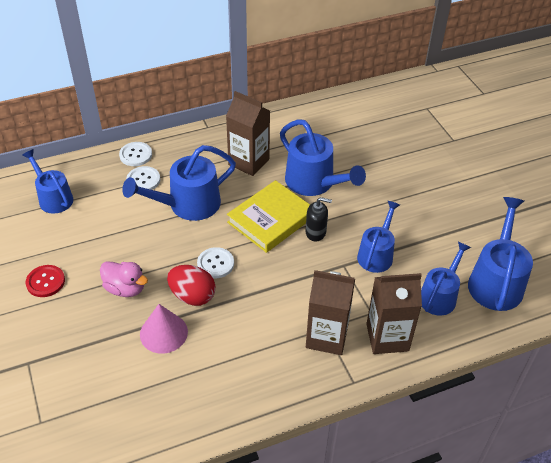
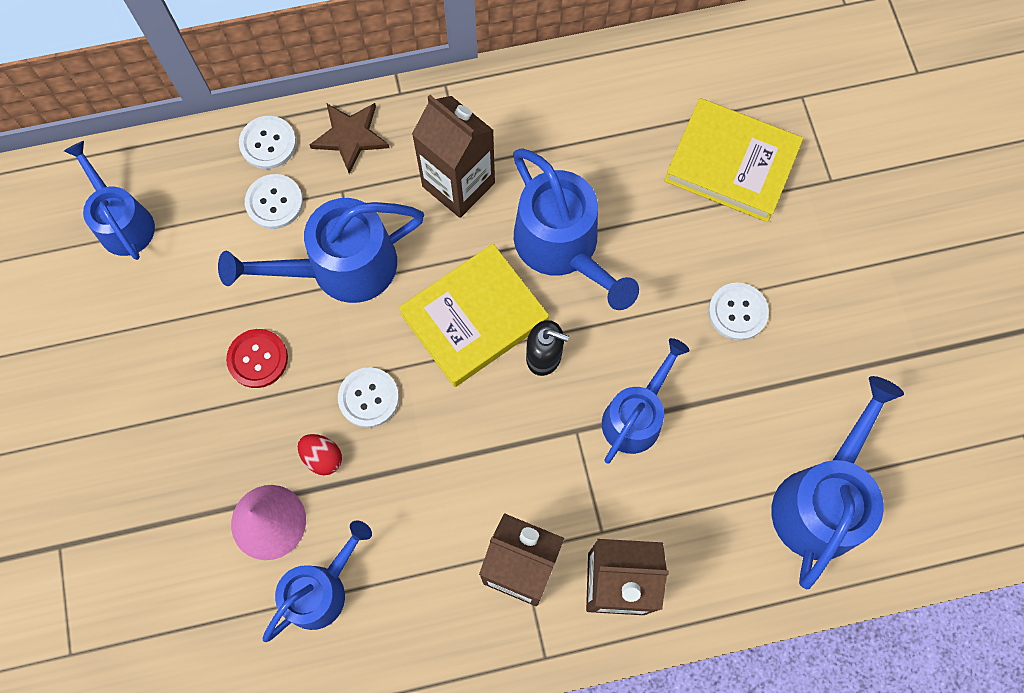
camera: 10 degrees right, 25 degrees up
red button [25,265,65,297] -> red button moved to [226,329,288,388]
pink duck [100,261,148,297] -> none
red egg [167,265,215,306] -> red egg [298,434,342,475], size x0.59
blue watering can [421,242,471,316] -> blue watering can moved to [263,520,372,642]
none -> brown star [310,103,390,174]
none -> yellow book [664,98,803,222]
none -> white button [708,282,769,341]

